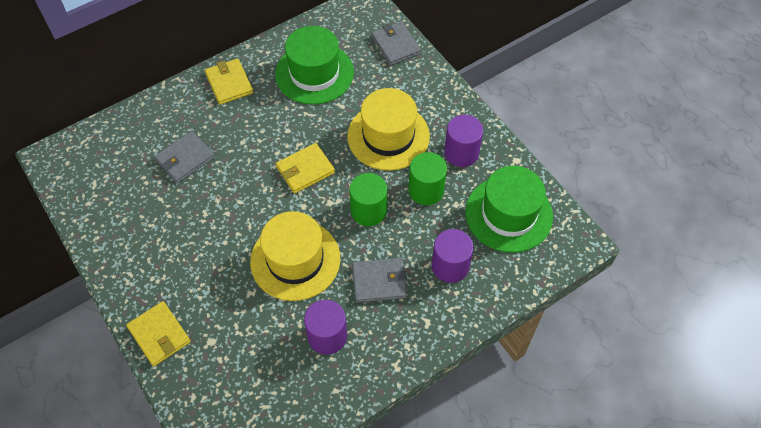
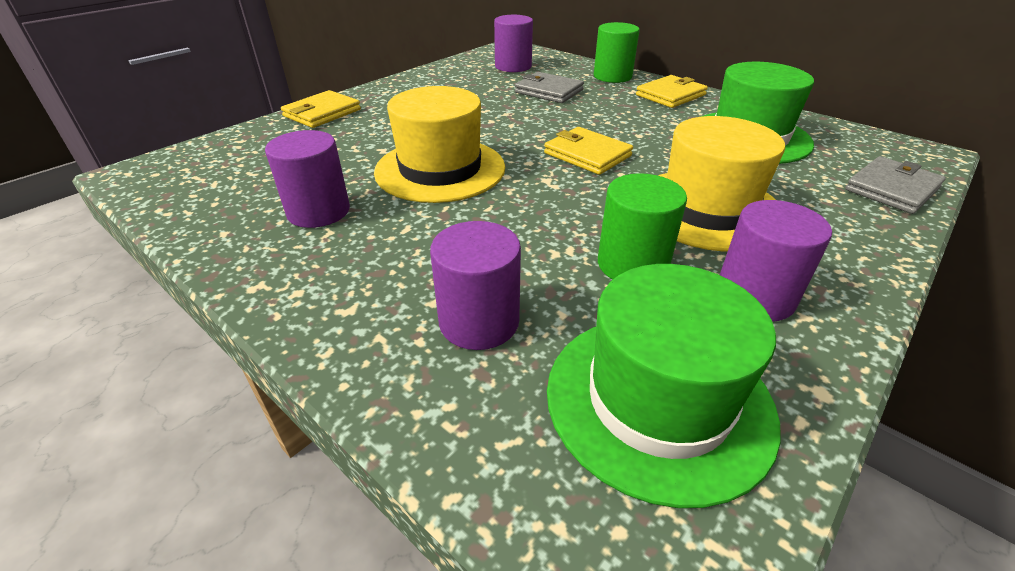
camera: 75 degrees right, 20 degrees down
green cylinder [349,173,387,226] -> green cylinder moved to [594,22,640,83]
grey wallet [352,258,407,303] -> none
none -> purple cylinder [494,15,533,72]

